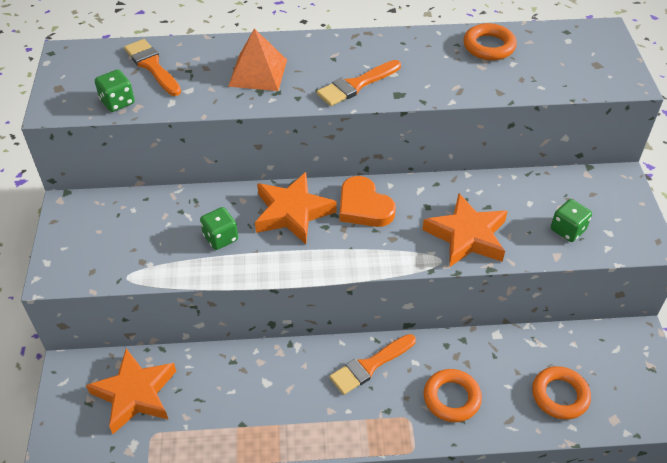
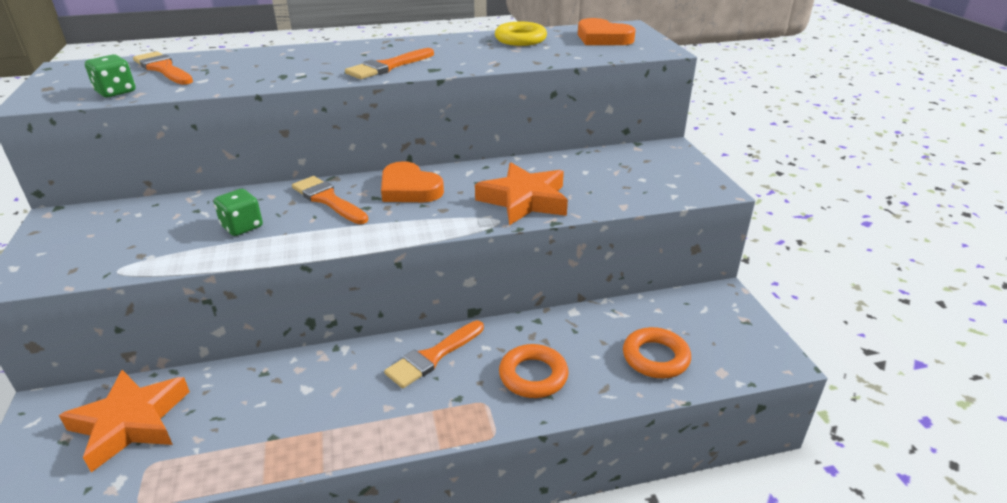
camera: 10 degrees left, 15 degrees down
orange pyramid [228,28,287,91] -> none
orange star [255,172,337,244] -> orange brush [292,176,368,224]
orange ring [464,23,517,60] -> yellow ring [495,22,547,46]
green dice [551,199,592,242] -> none
none -> orange heart [578,18,636,45]

